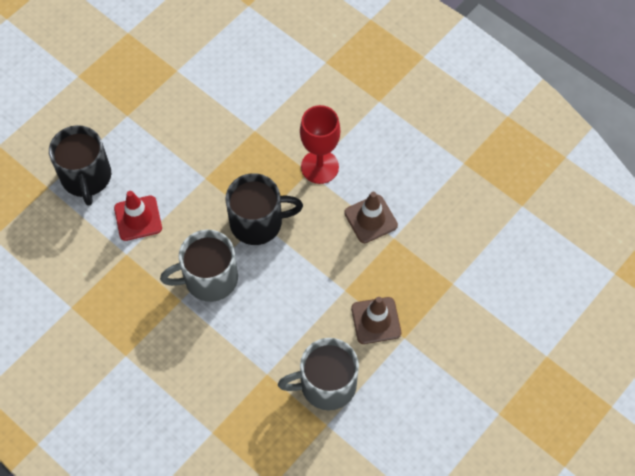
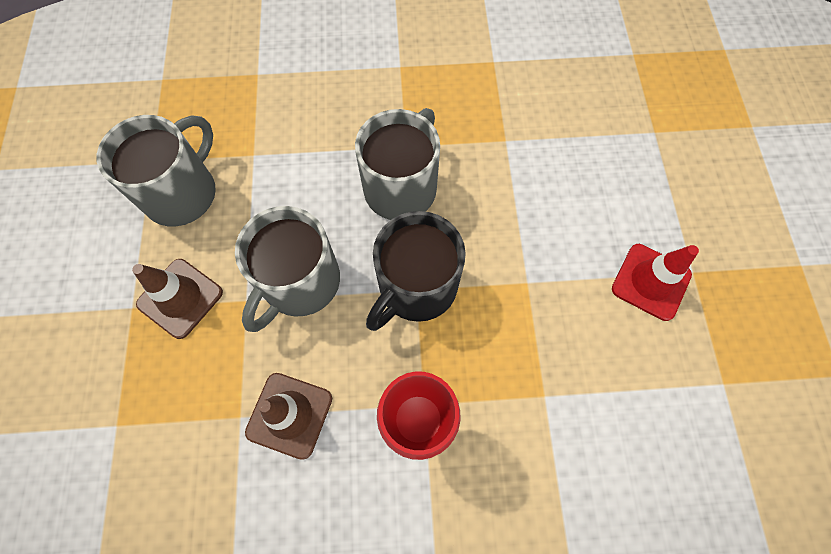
camera: 135 degrees right, 5 degrees up
black mug [49,125,111,206] -> none
red traffic cone [114,191,162,241] -> red traffic cone moved to [612,244,699,321]
none -> grey mug [235,206,340,332]

